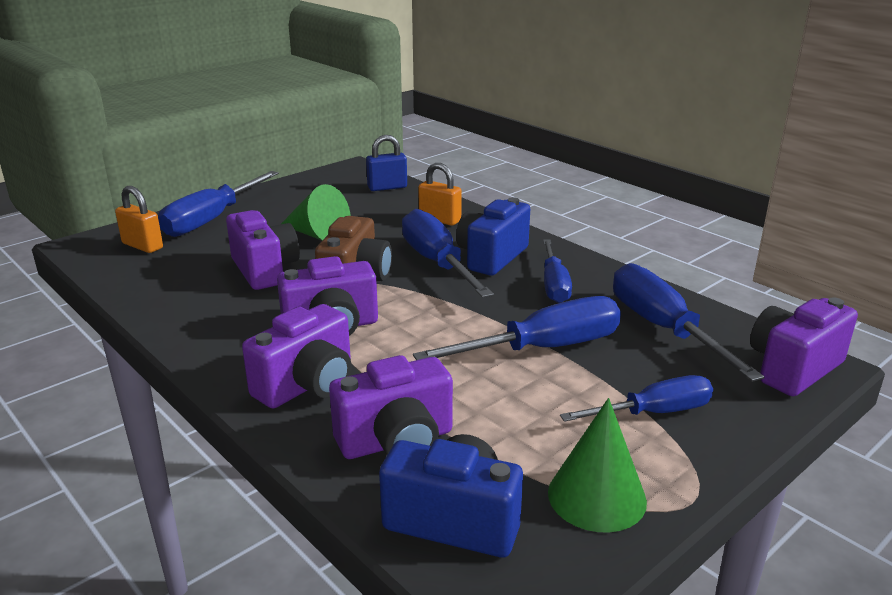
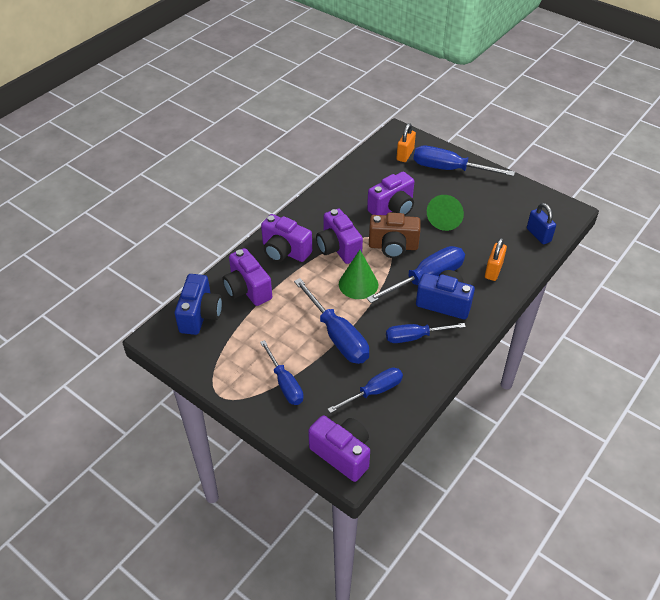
camera: 80 degrees right, 20 degrees up
green cone [548,398,647,533] -> green cone moved to [339,250,378,299]
blue screwdriver [613,263,764,382] -> blue screwdriver [328,368,403,413], size x0.66

